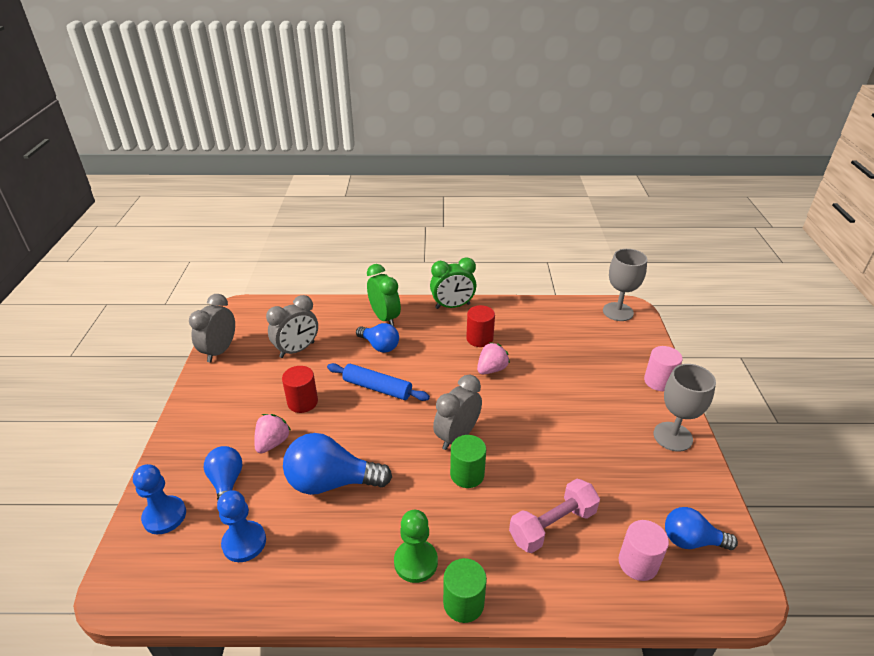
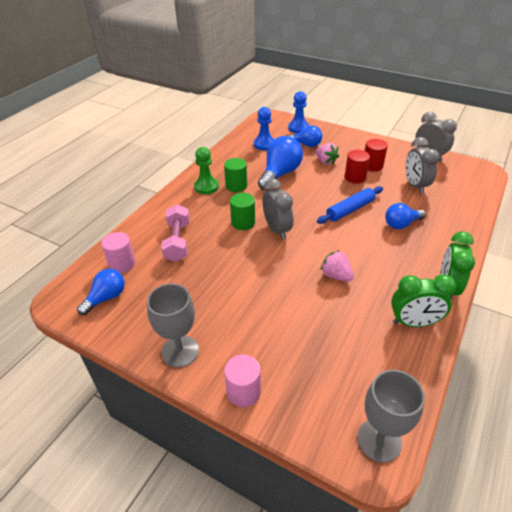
camera: 120 degrees right, 5 degrees up
green clock [367,264,401,326] -> green clock moved to [391,274,456,327]
green cylinder [443,558,487,623] -> green cylinder moved to [224,158,247,192]
red cylinder [466,305,495,347] -> red cylinder moved to [365,139,388,172]
pink strawberry [477,342,510,374] -> pink strawberry turned 150 degrees clockwise [320,250,354,282]

